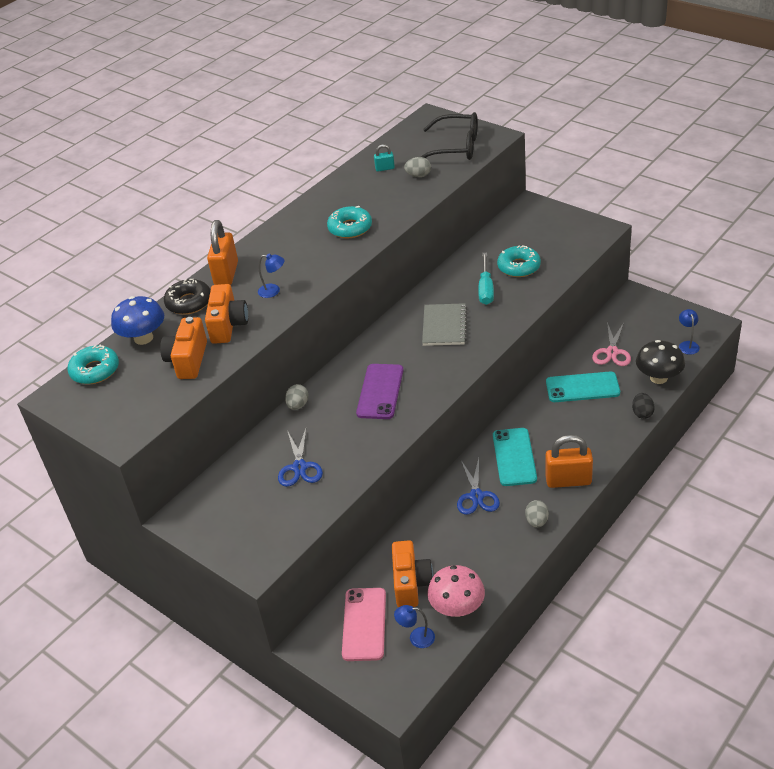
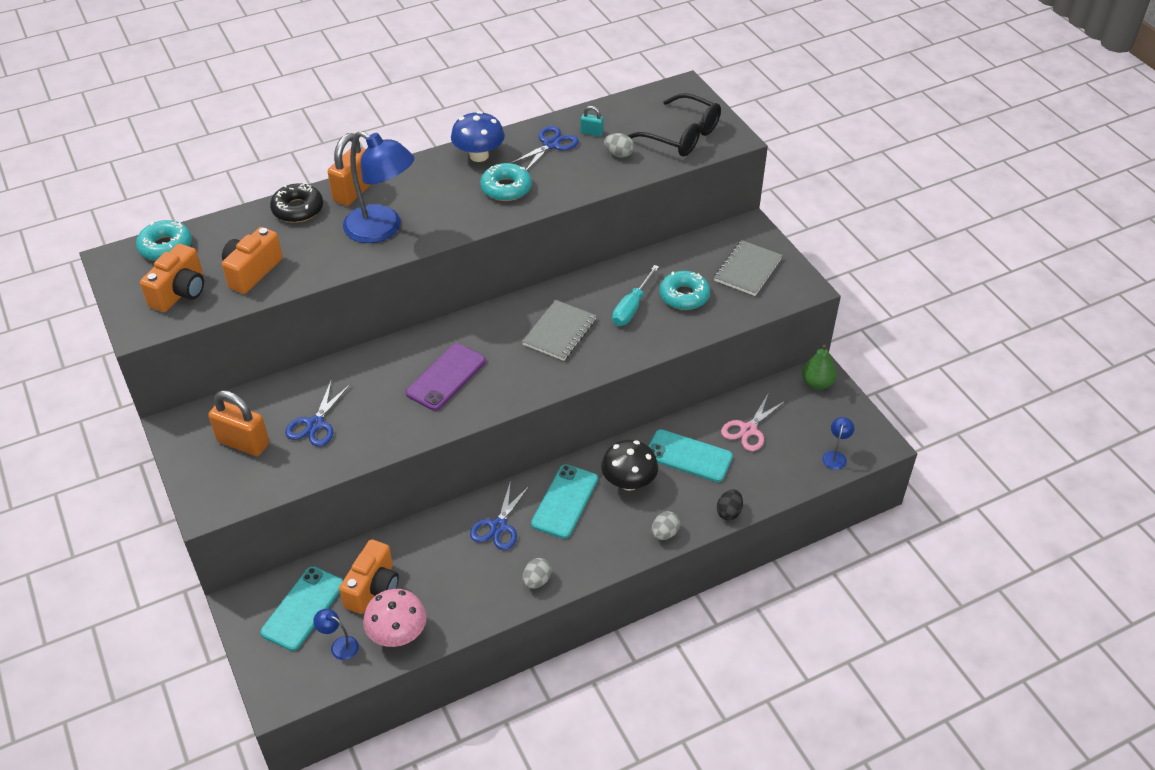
camera: 20 degrees right, 5 degrees up
blue mushroom [111,296,164,345] -> blue mushroom moved to [451,111,505,162]
orange camera [205,284,248,344] -> orange camera moved to [140,244,204,312]
blue lamp [258,254,285,298] -> blue lamp [343,131,415,243], size x2.34
grey egg [285,384,308,410] -> grey egg moved to [652,511,680,540]
pink phone [342,588,386,661] -> turquoise phone [260,566,343,651]
orange padlock [545,435,593,488] -> orange padlock moved to [208,390,269,456]
black mushroom [636,340,685,384] -> black mushroom moved to [601,440,658,491]
none -> blue scissors [511,126,579,170]
none -> grey notebook [714,240,783,296]
none -> green pear [802,345,837,390]

